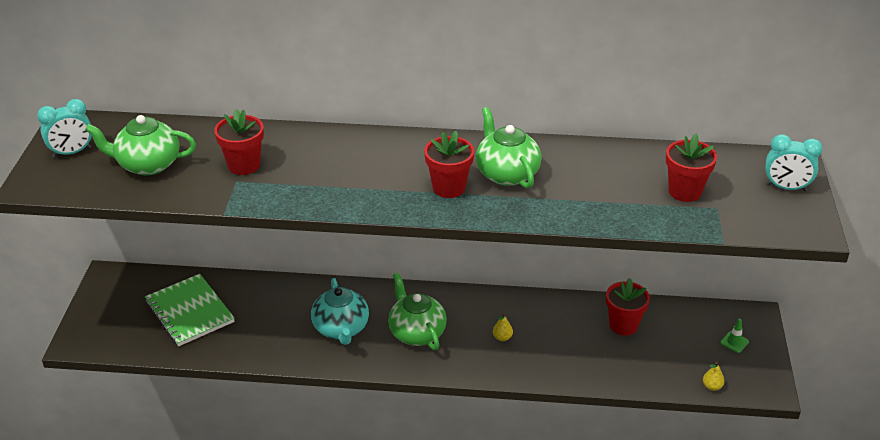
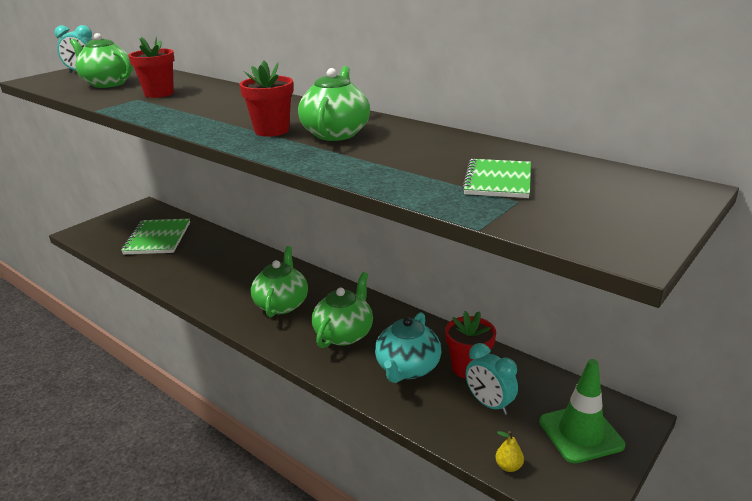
camera: 35 degrees right, 10 degrees down
turquoise teapot [311,278,369,345] -> turquoise teapot moved to [375,312,441,383]
yellow pear [493,313,513,341] -> green teapot [312,272,373,348]
red flower pot [666,134,717,202] -> green notebook [462,159,531,198]
green traffic cone [720,319,749,353] -> green traffic cone [539,359,625,463], size x2.22
turquoise clock [765,134,823,191] -> turquoise clock moved to [465,343,518,415]

